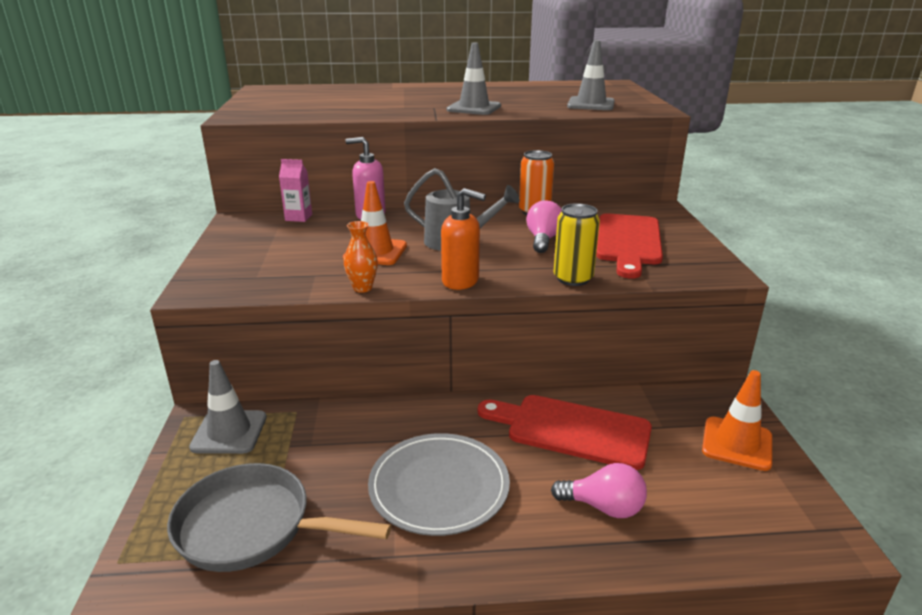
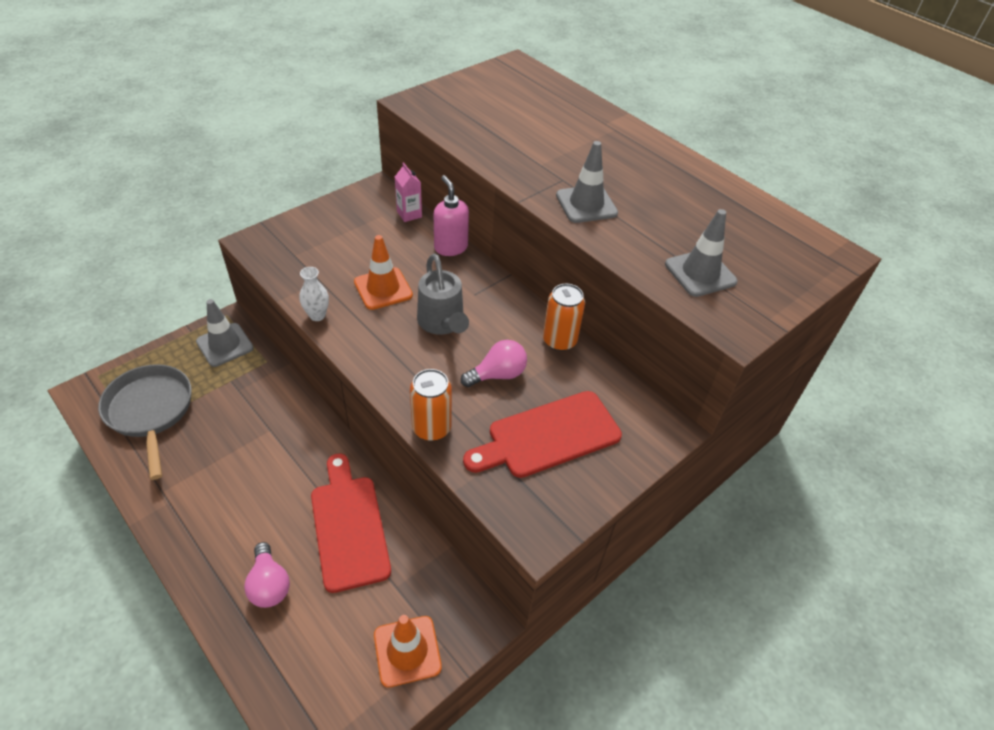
camera: 50 degrees right, 20 degrees up
orange vase [344,221,378,293] -> white vase [300,267,329,321]
grey plate [368,433,510,536] -> none
orange soap dispenser [441,188,486,290] -> none
yellow can [554,203,600,286] -> orange can [410,369,452,441]

